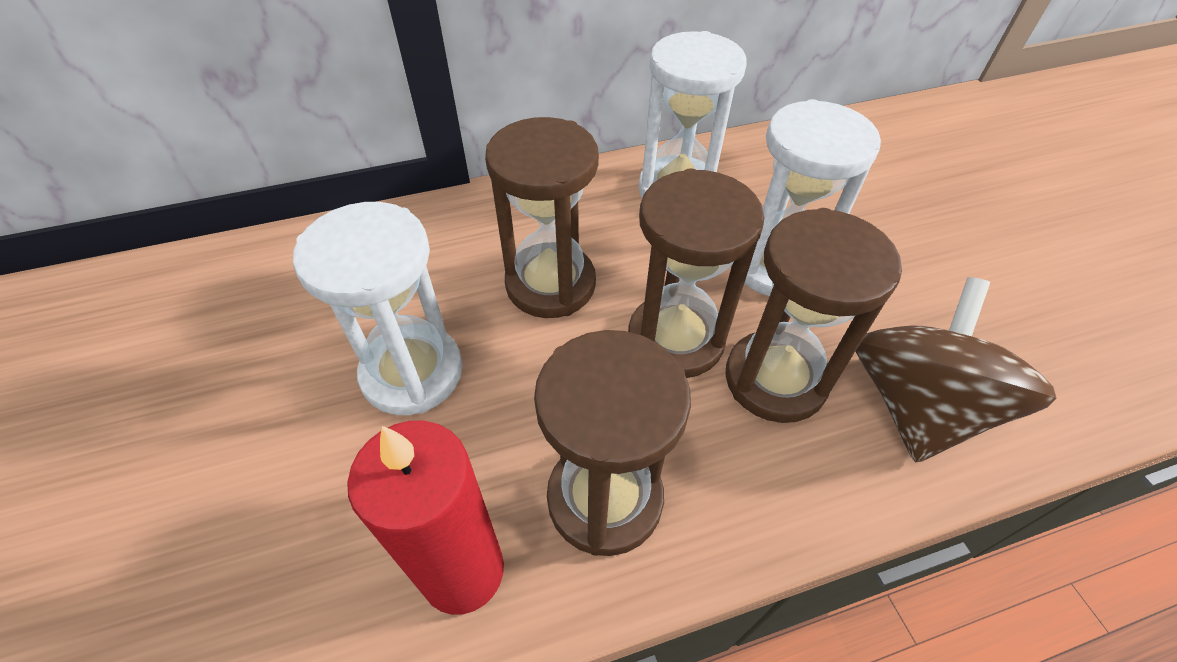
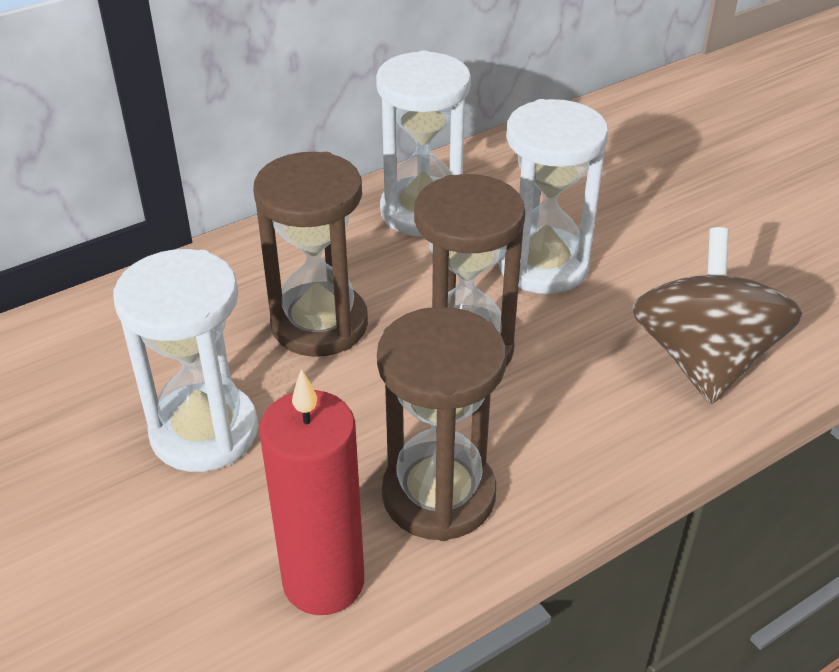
camera: 15 degrees left, 10 degrees down
brown hourglass [725,208,902,423] -> none

